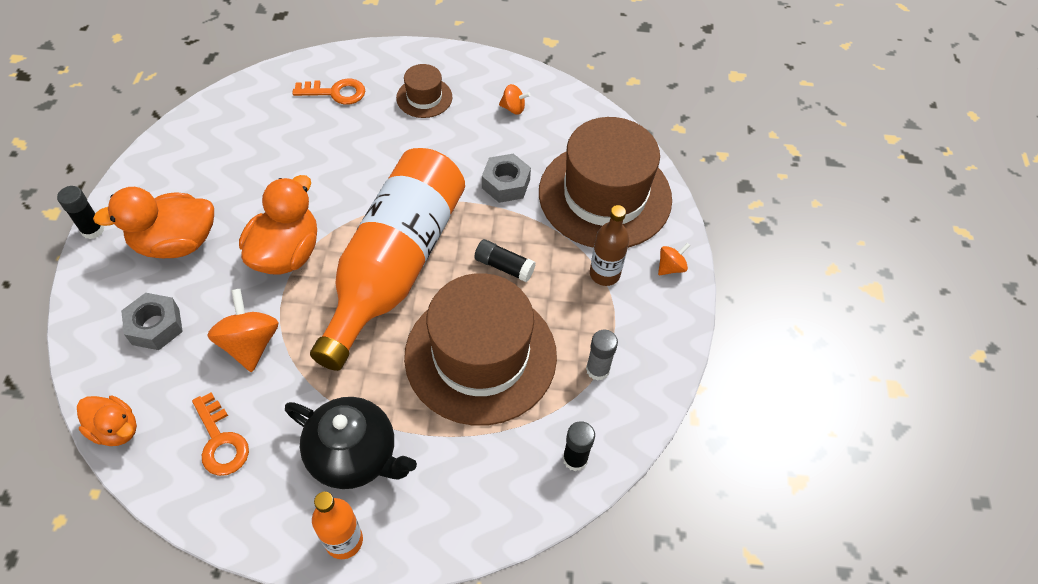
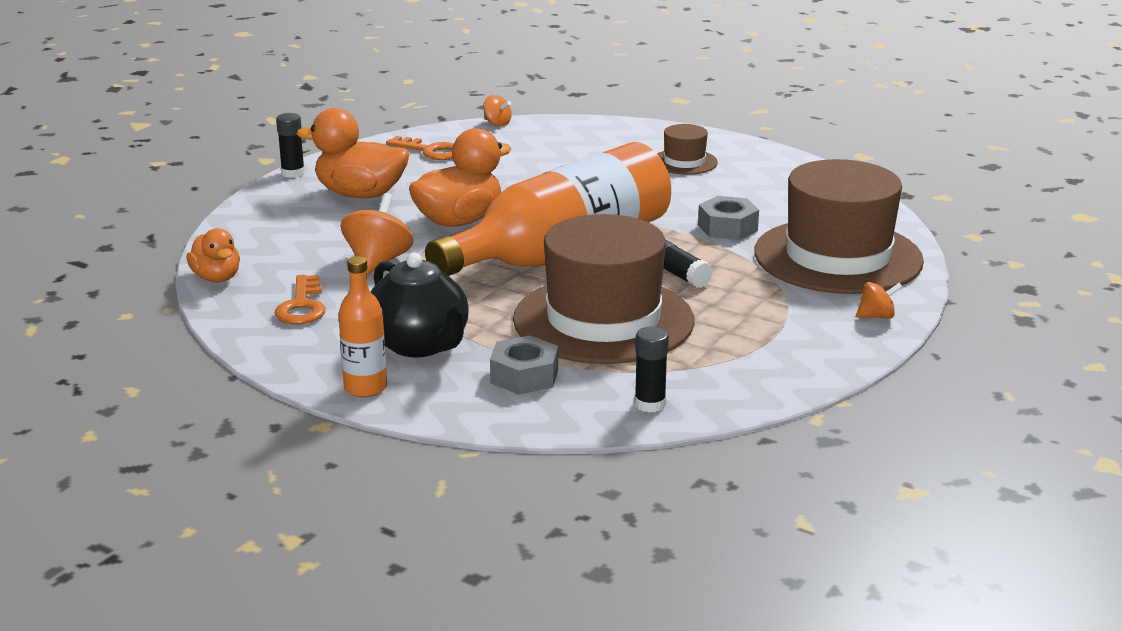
camera: 30 degrees right, 30 degrees down
grey nut [121,293,183,350] -> grey nut moved to [490,335,558,395]
orange key [292,79,365,105] -> orange key moved to [386,136,454,160]
orange spinning top [499,84,530,114] -> orange spinning top moved to [483,95,512,126]
grey glue stick [586,330,618,381] -> none
brown bottle [590,205,629,286] -> none

